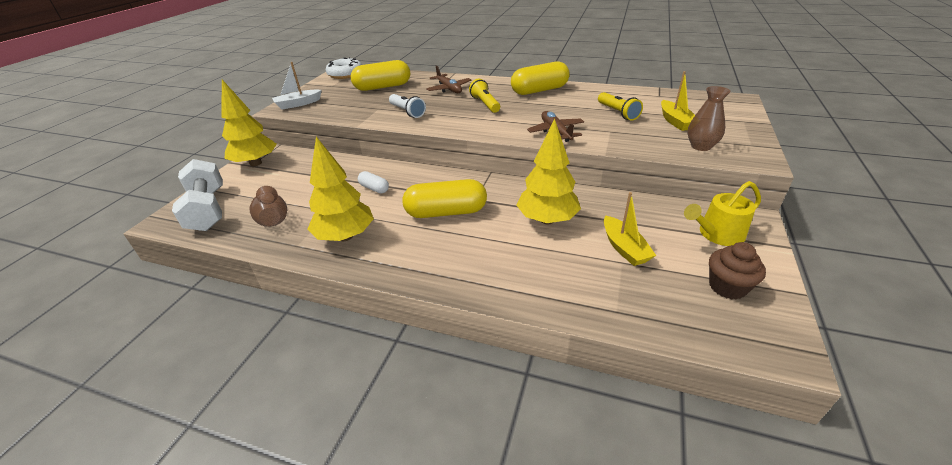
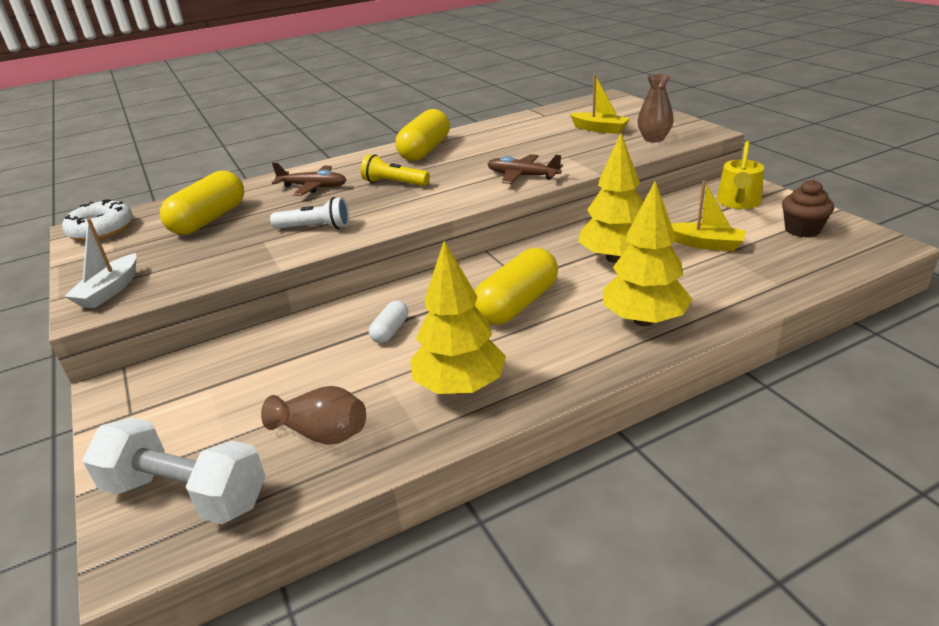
camera: 45 degrees left, 5 degrees down
yellow tree [221,80,277,166] -> yellow tree moved to [603,181,692,326]
white capsule [358,171,389,193] -> white capsule turned 60 degrees counterclockwise [369,301,408,343]
yellow flashlight [598,92,643,121] -> none

